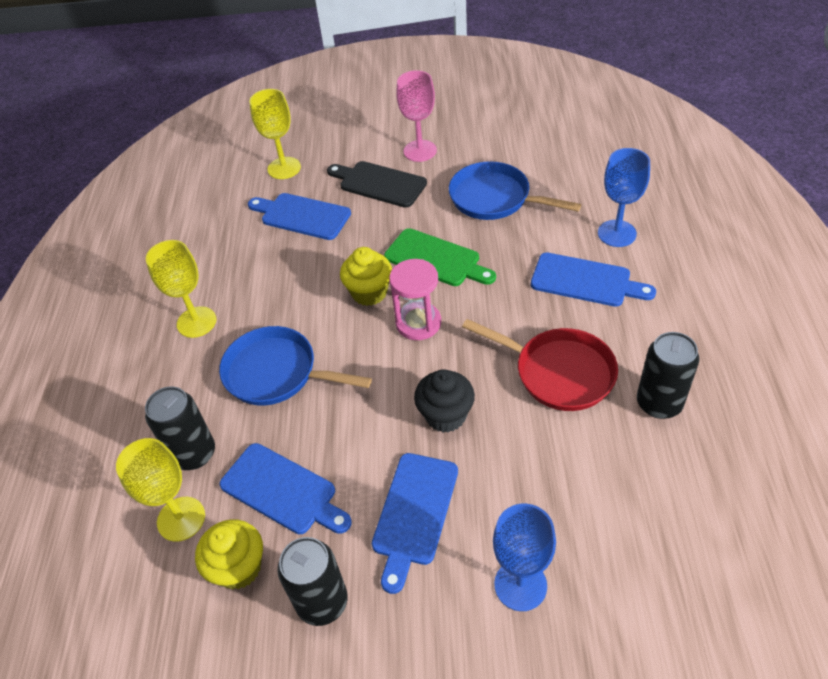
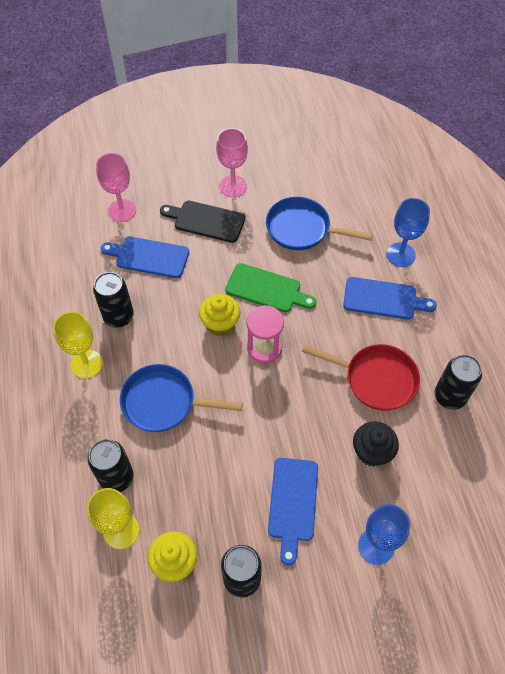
camera: 15 degrees left, 10 degrees up
blue cutting board [220,443,352,534] -> none
yellow goblet [249,89,301,179] -> pink goblet [96,153,136,222]
black cupcake [414,369,475,433] -> black cupcake moved to [353,421,399,467]
none -> black can [93,272,134,328]

